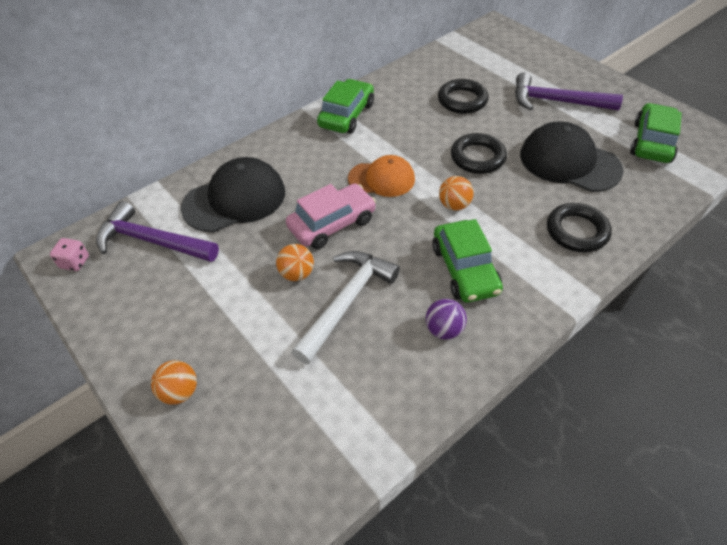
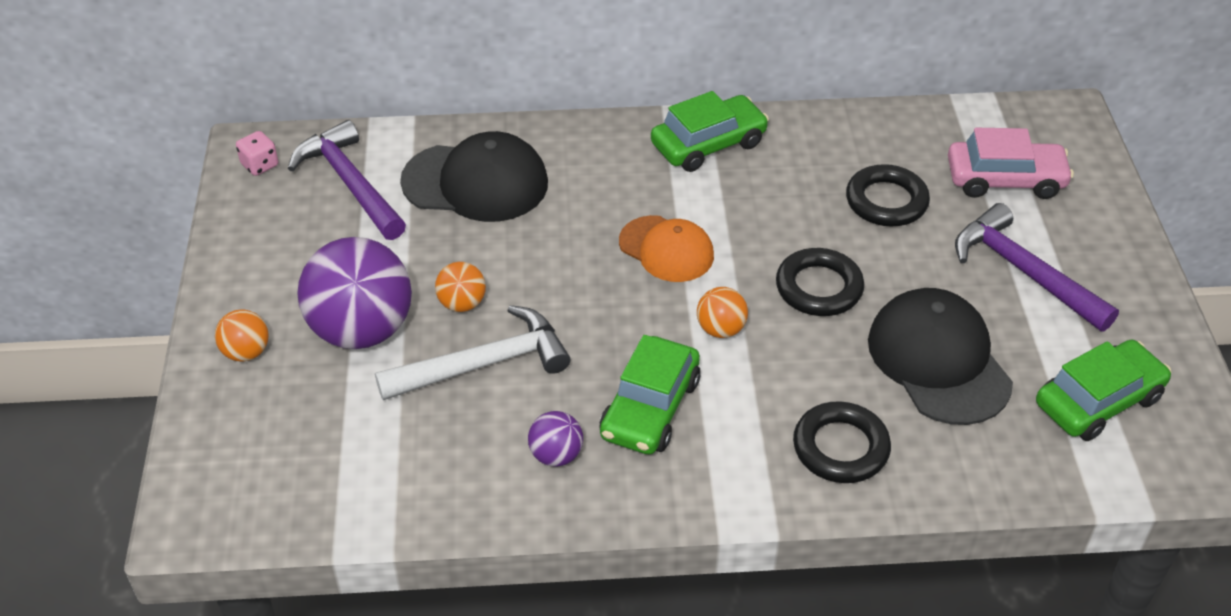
camera: 35 degrees right, 5 degrees down
pink car [286,183,376,249] -> pink car moved to [948,128,1074,199]
none -> purple ball [297,237,412,349]

